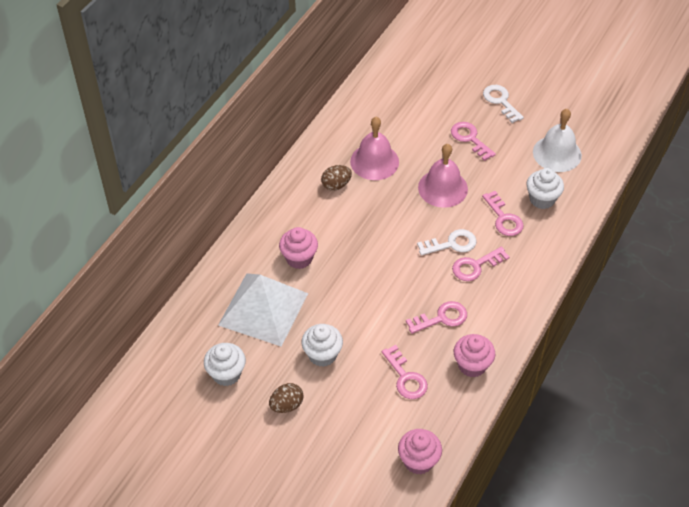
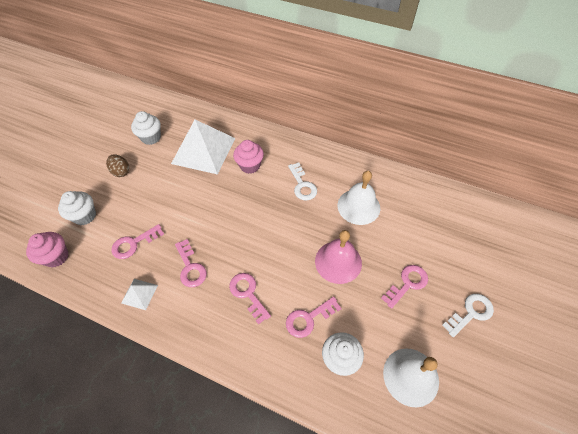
camera: 85 degrees right, 5 degrees up
white cupcake [302,324,343,367] -> white cupcake moved to [58,191,96,225]
brown egg [321,165,352,191] -> none
pink bell [350,117,399,180] -> white bell [338,171,380,225]
white key [417,229,476,256] -> white key moved to [288,162,317,200]
pink cupcake [454,334,495,377] -> white pyramid [121,279,158,310]

